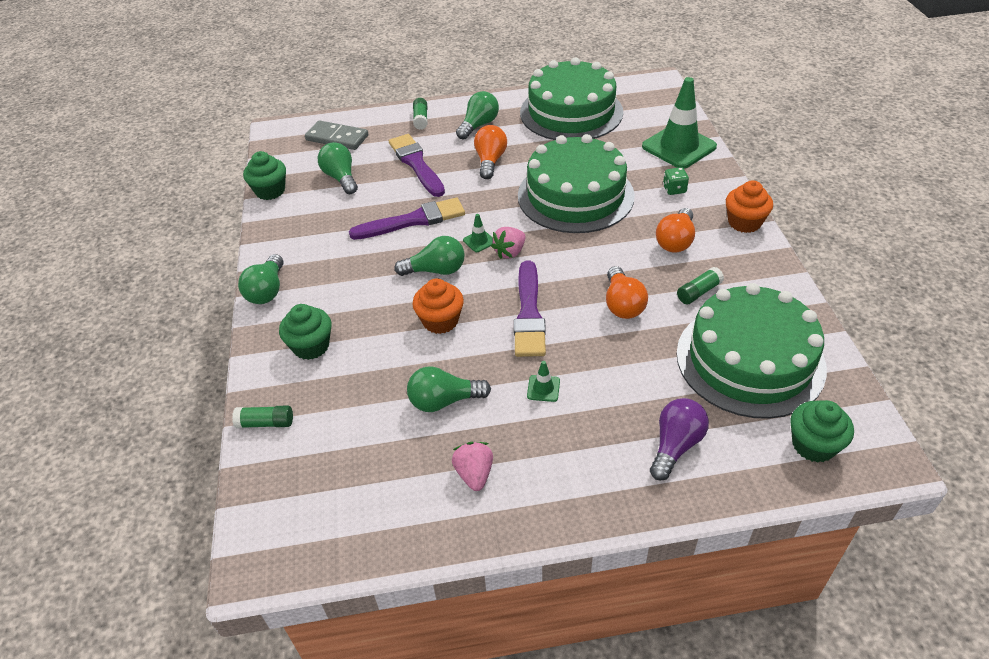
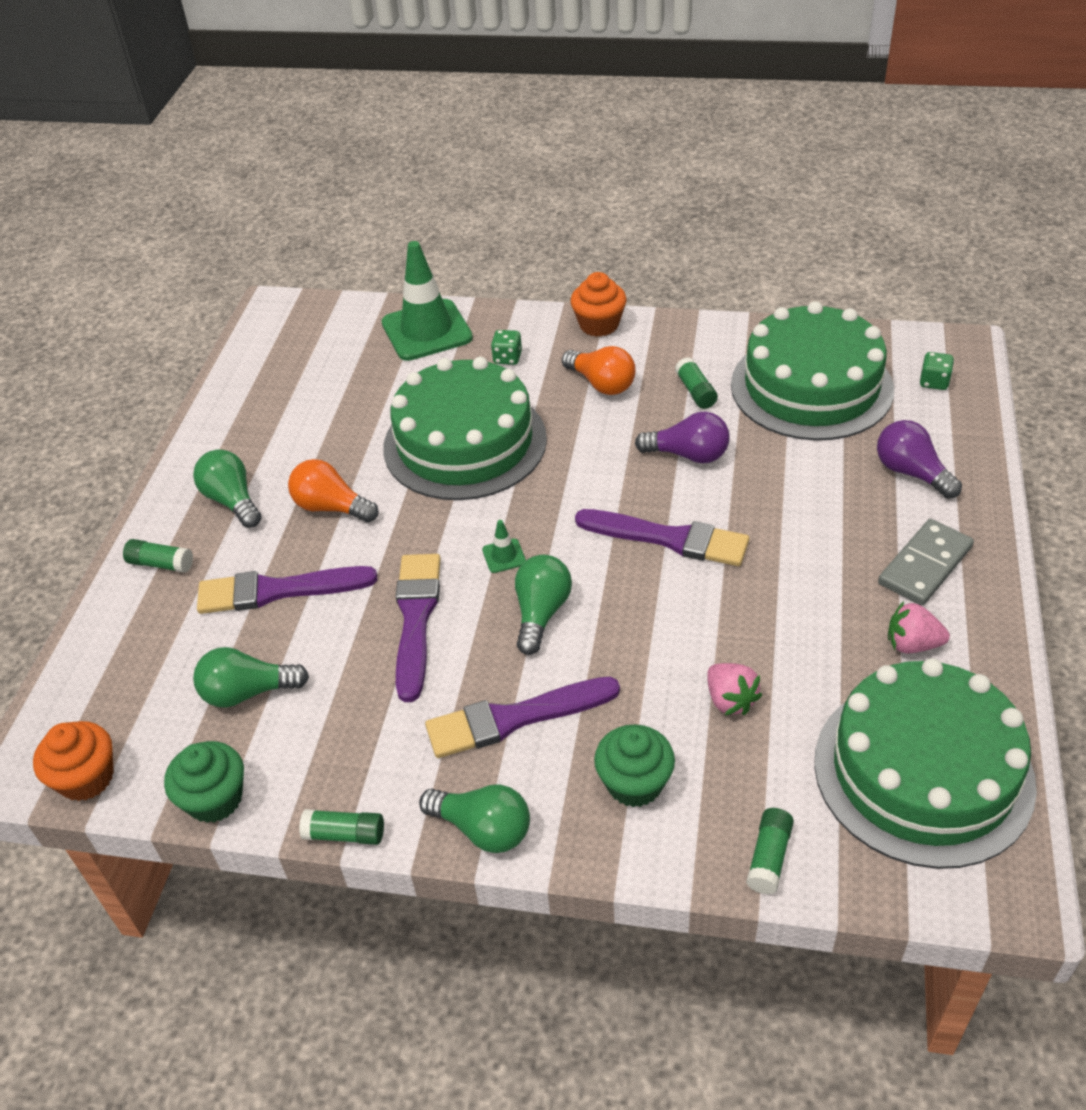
camera: 70 degrees left, 0 degrees up
grey domino [305,120,368,150] -> grey domino moved to [878,519,974,606]
green light bulb [407,366,491,412] -> none
orange cupcake [413,278,464,334] -> orange cupcake moved to [33,721,114,801]
pink strawberry [491,227,526,259] -> pink strawberry moved to [707,663,762,715]
green cake [520,57,623,140] -> green cake moved to [814,658,1037,869]
green traffic cone [527,361,560,402] -> none
orange light bulb [606,266,648,319] -> purple light bulb [635,412,730,463]
green cupcake [790,400,854,463] -> green dice [920,352,954,390]
none -> green glue stick [299,809,384,845]
none -> purple brush [425,677,620,758]

